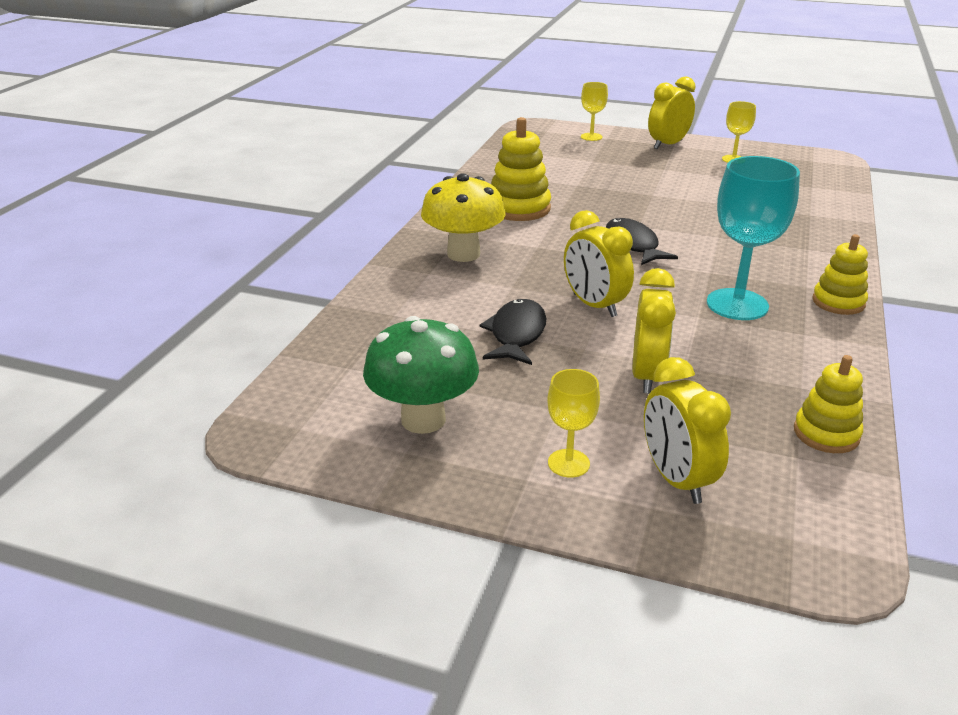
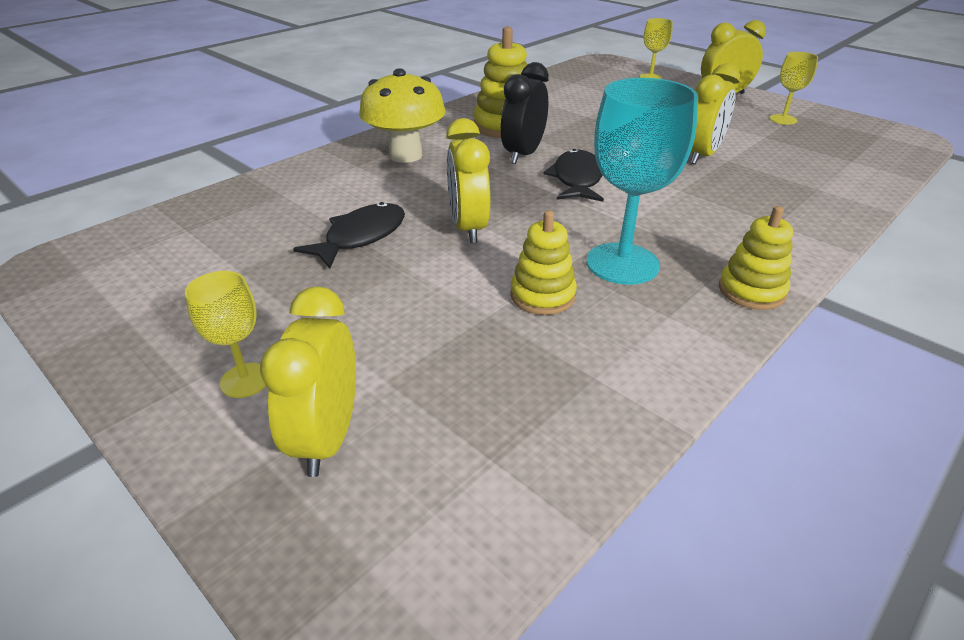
camera: 25 degrees right, 5 degrees up
green mushroom [363,316,479,434] -> none
yellow clock [632,268,676,393] -> yellow clock moved to [690,63,740,164]
yellow stacking toy [794,355,863,453] -> yellow stacking toy moved to [510,210,577,315]
none -> black clock [501,62,549,164]

